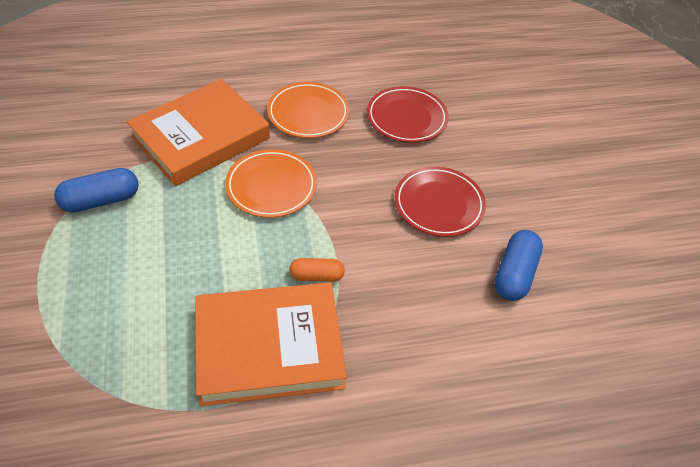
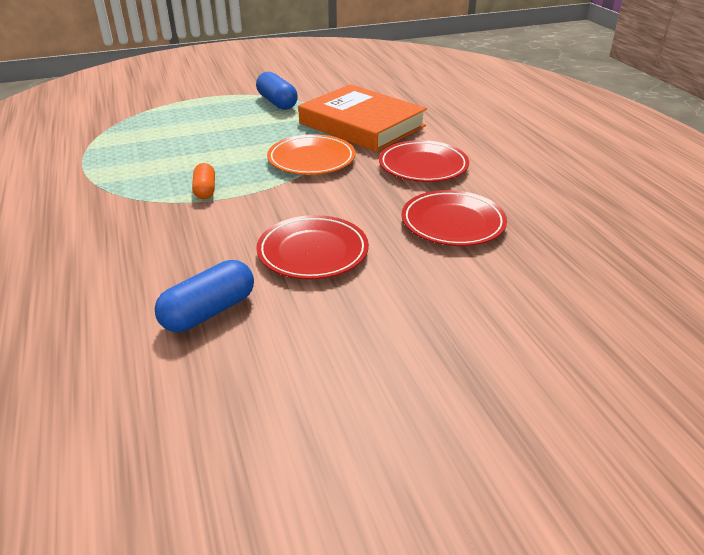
camera: 85 degrees right, 15 degrees down
orange book [195,282,347,406] -> none
orange plate [267,82,349,138] -> red plate [379,140,469,182]
blue capsule [495,230,543,301] -> blue capsule turned 60 degrees counterclockwise [155,260,254,332]

